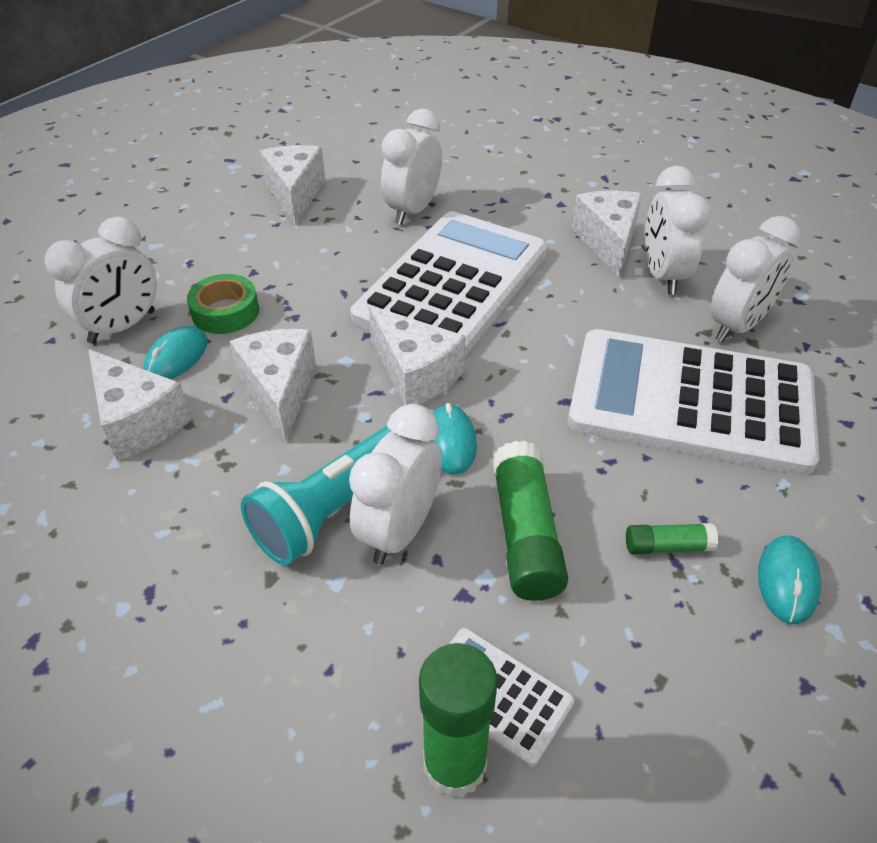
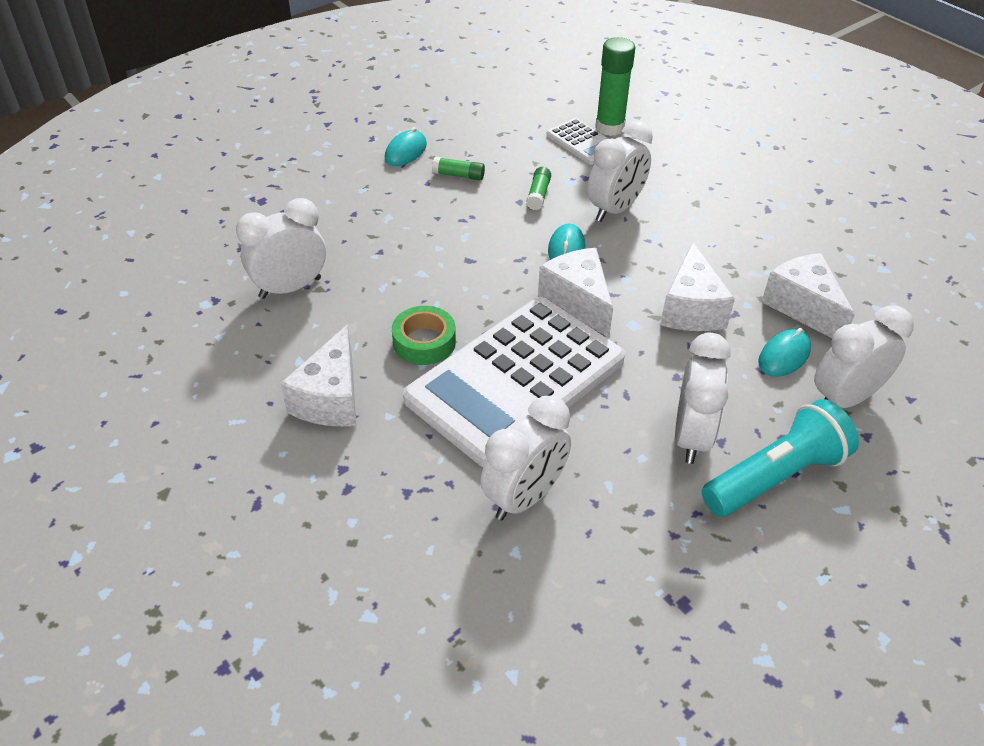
camera: 165 degrees left, 0 degrees up
green tape [187,274,259,334] -> green tape moved to [392,306,456,365]
turquoise flashlight [241,426,391,565] -> turquoise flashlight moved to [702,399,859,517]
white cheese [260,145,325,225] -> none
green glue stick [492,441,568,601] -> green glue stick [526,167,551,210], size x0.53
white calculator [568,329,819,475] -> none
white clock [645,166,710,295] -> white clock moved to [675,332,731,464]

